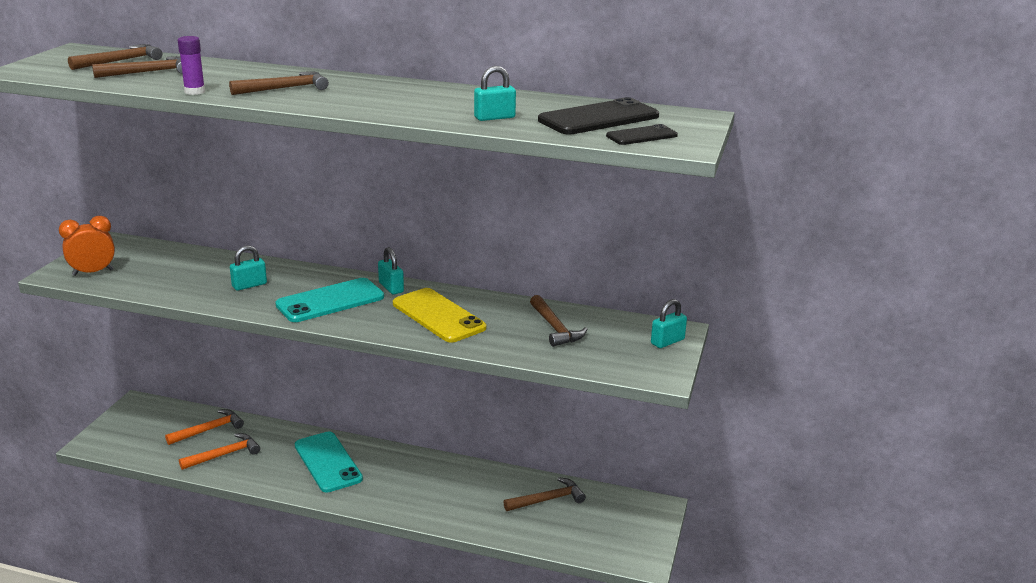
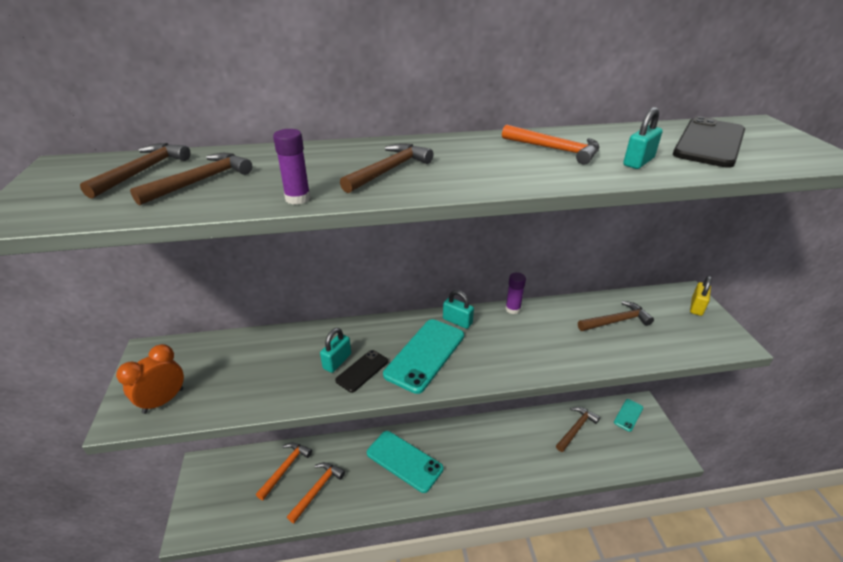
camera: 25 degrees left, 10 degrees up
yellow phone [393,288,486,342] -> none
brown hammer [530,295,587,347] -> brown hammer turned 60 degrees counterclockwise [578,301,654,331]
black phone [606,124,678,145] -> black phone moved to [335,350,388,393]
turquoise padlock [651,299,687,348] -> yellow padlock [690,276,712,316]
none -> orange hammer [502,124,599,164]
none -> purple glue stick [505,272,526,314]
none -> turquoise phone [614,399,643,432]

